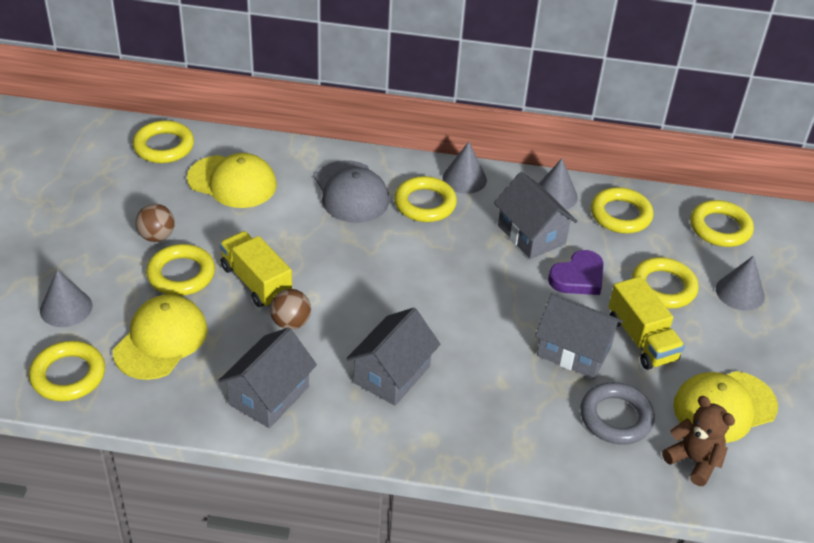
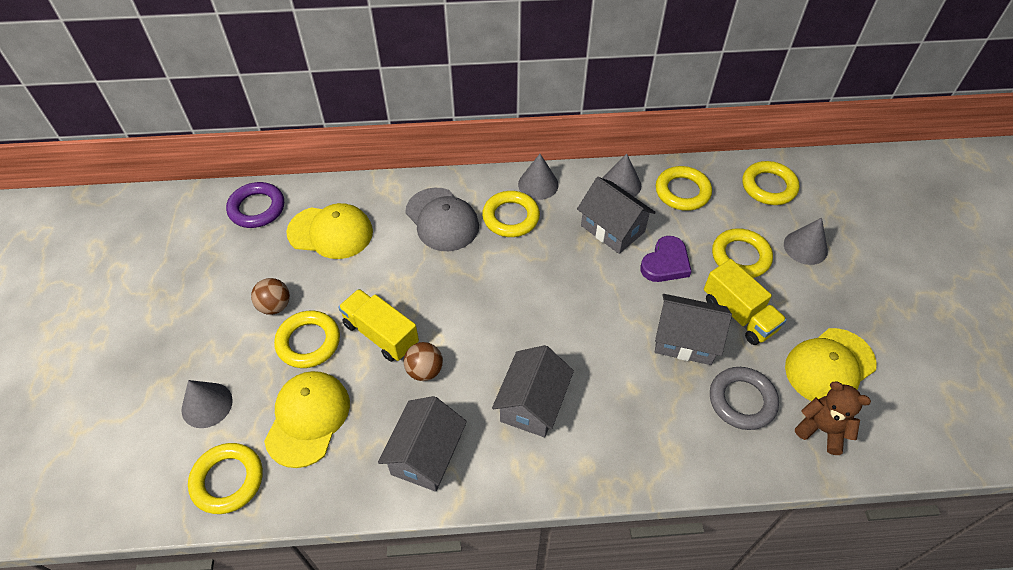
camera: 10 degrees left, 10 degrees up
yellow ring [133,120,194,163] -> purple ring [226,182,284,228]

